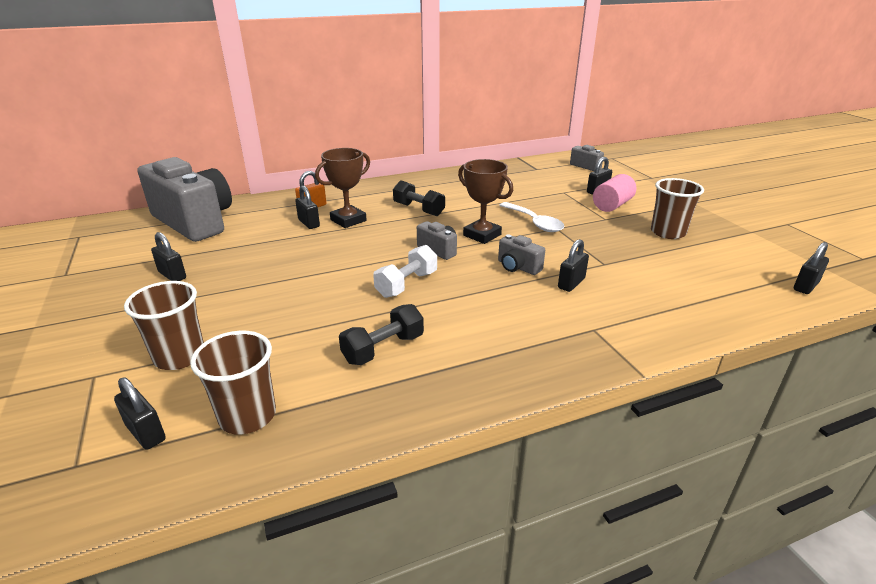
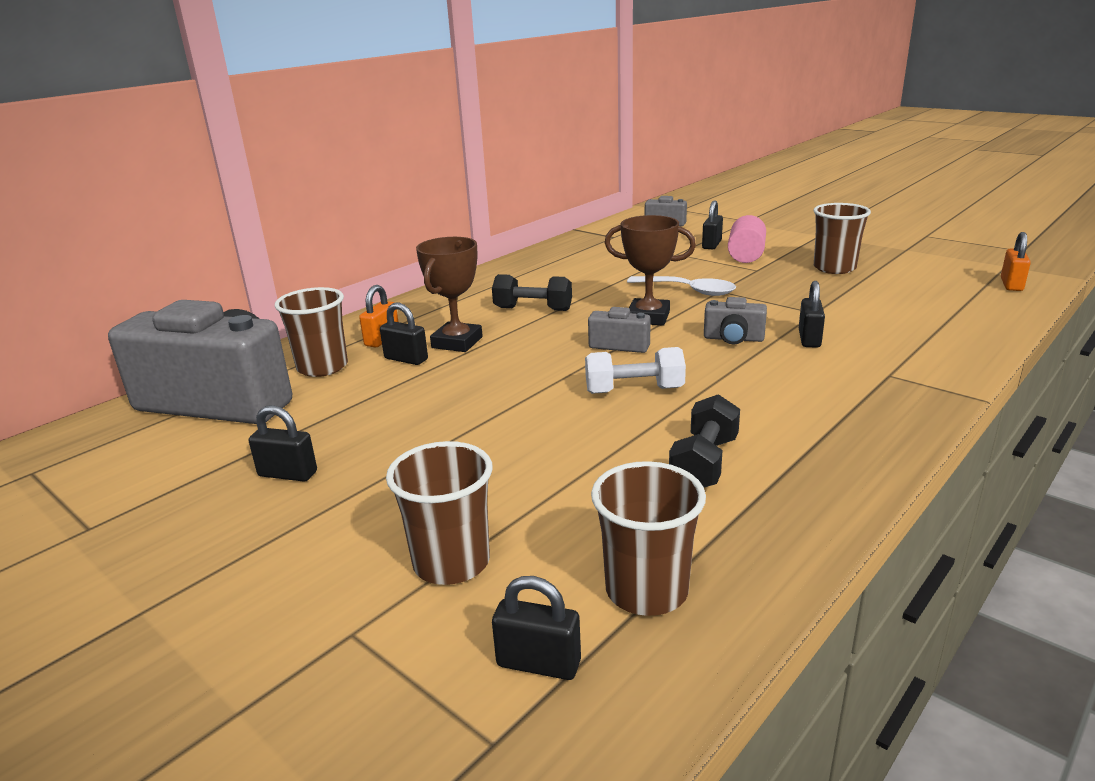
camera: 25 degrees left, 5 degrees down
white dumbbell [373,245,437,298] -> white dumbbell turned 75 degrees clockwise [585,347,686,394]
black padlock [794,242,829,294] -> orange padlock [1001,232,1031,291]
none -> brown cup [275,287,348,377]

